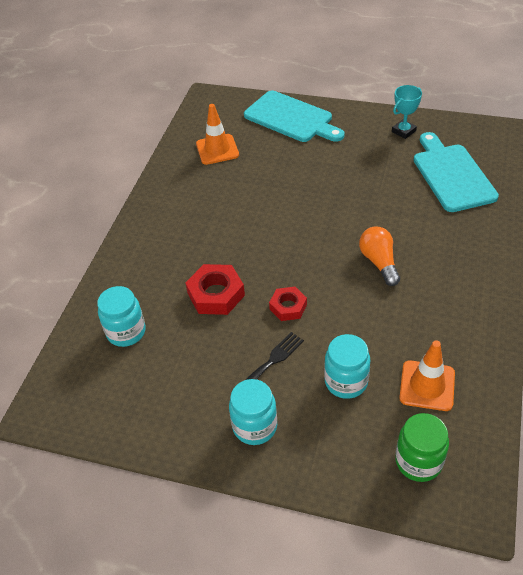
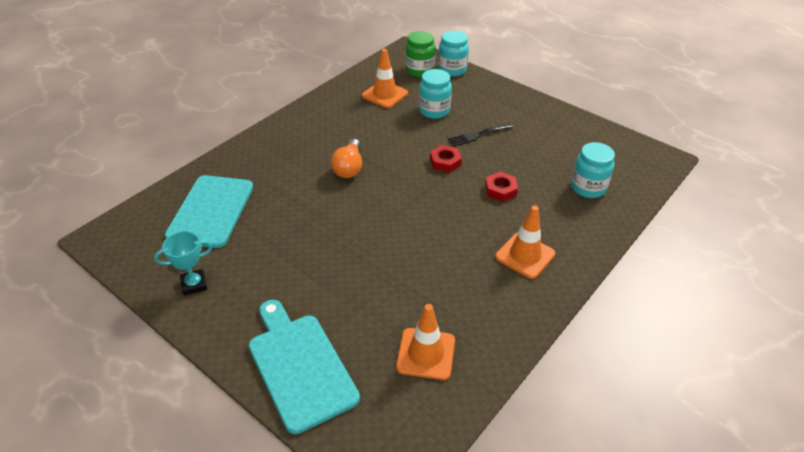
camera: 160 degrees left, 5 degrees down
red nut [186,264,245,315] -> red nut [485,172,518,202], size x0.64
turquoise jar [229,379,277,445] -> turquoise jar moved to [438,30,469,77]
none -> orange traffic cone [495,205,556,279]

